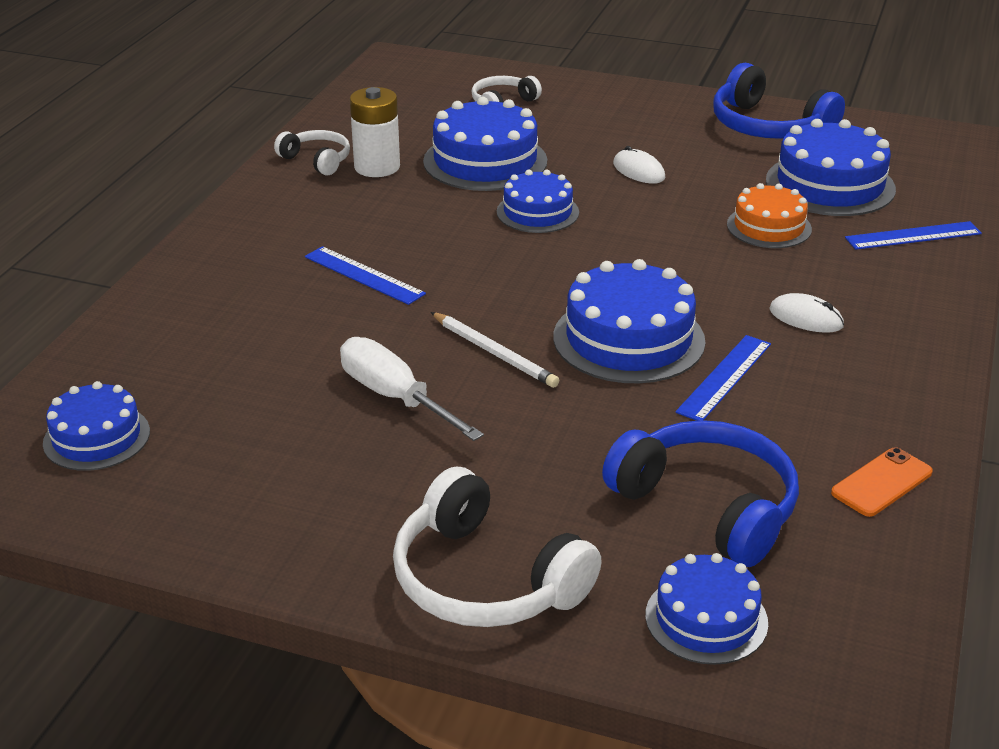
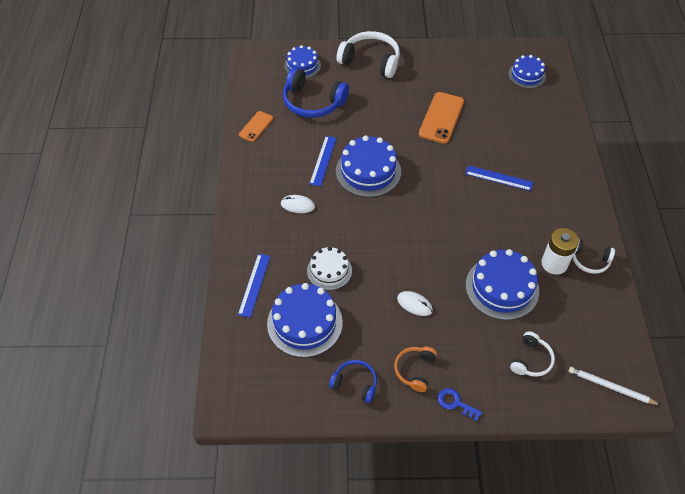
camera: 160 degrees right, 20 degrees up
white screwdriver [340,337,484,441] -> orange phone [419,92,464,144]
white pencil [431,312,560,388] -> white pencil moved to [569,367,660,405]
blue cake [497,170,579,233] -> none
blue headphones [713,63,845,139] -> blue headphones [329,360,377,403], size x0.56
orange cake [727,183,812,248] -> white cake [307,247,352,290]
blue ruler [845,221,982,250] -> blue ruler turned 45 degrees counterclockwise [238,254,270,318]
none -> orange headphones [394,347,437,392]
none -> blue key [438,388,482,421]

